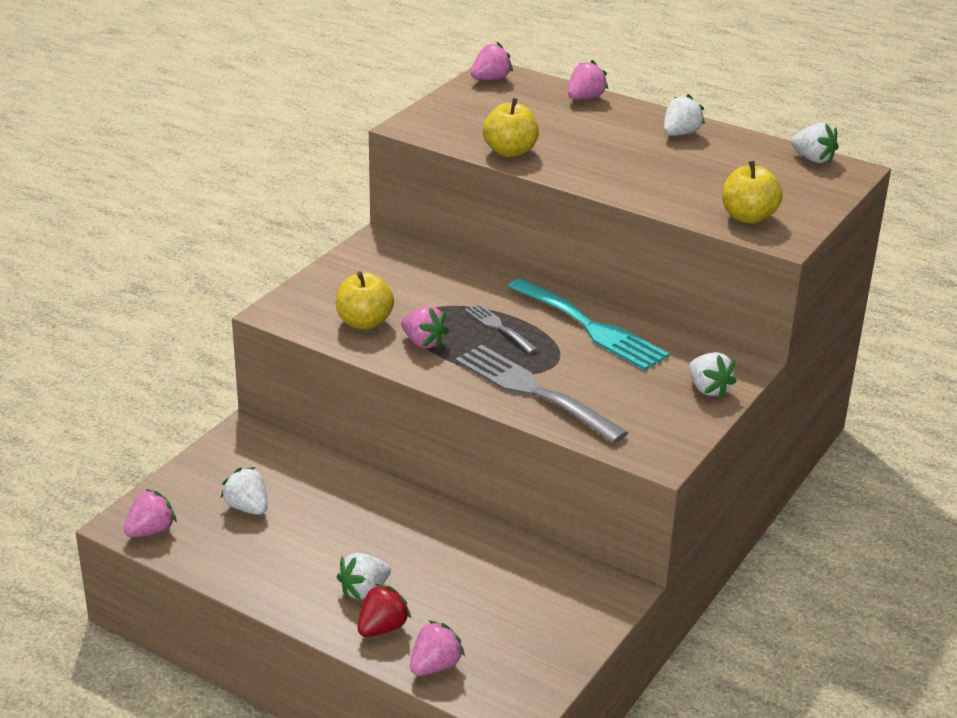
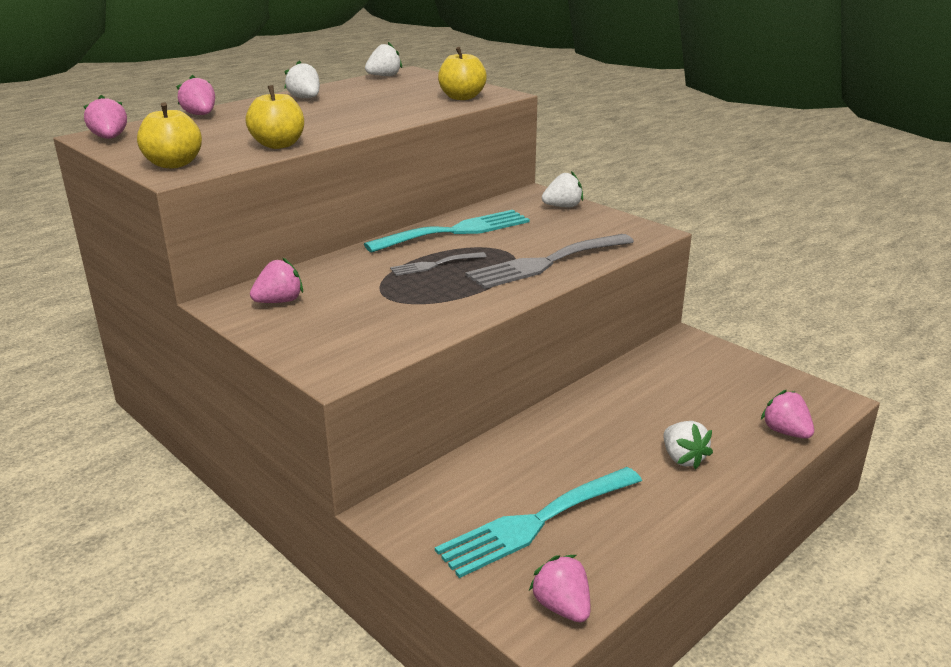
camera: 75 degrees left, 5 degrees down
white strawberry [221,467,267,515] -> turquoise fork [435,467,642,578]
yellow apple [336,271,394,330] -> yellow apple moved to [137,102,202,169]
red strawberry [358,584,411,637] -> none
pink strawberry [401,306,449,349] -> pink strawberry moved to [250,257,303,303]

